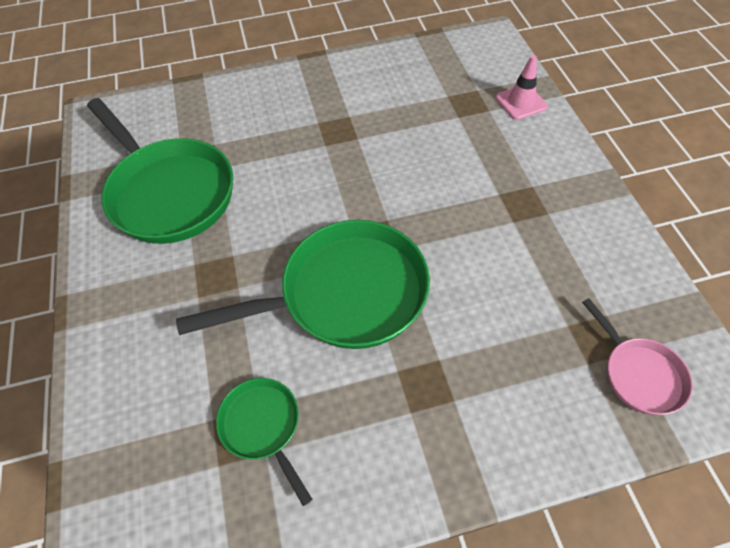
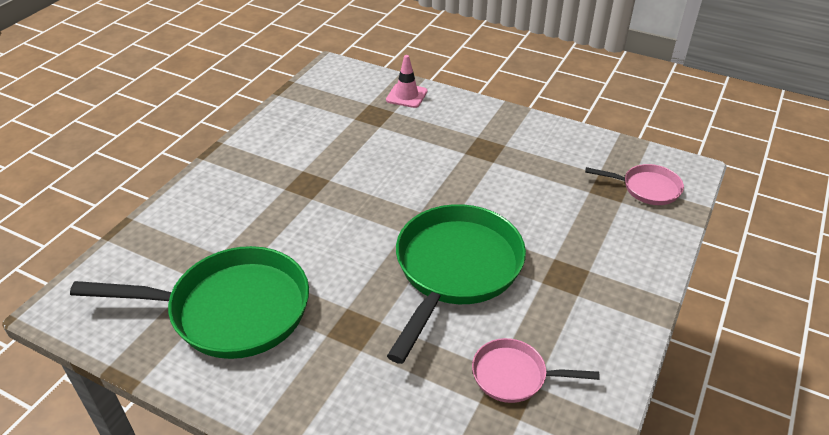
camera: 50 degrees left, 15 degrees down
green pan [216,378,312,506] -> pink pan [472,338,599,403]

